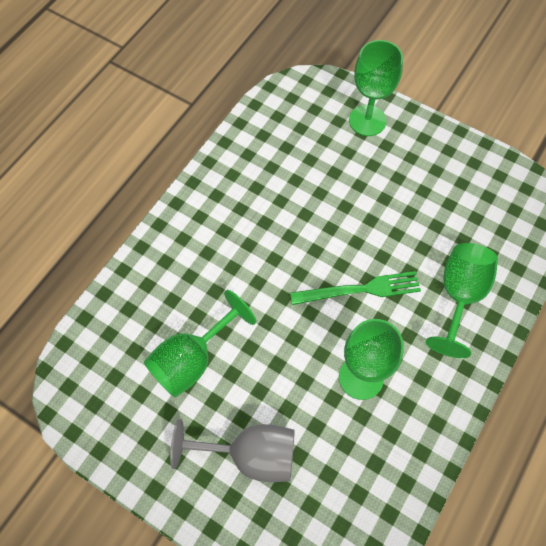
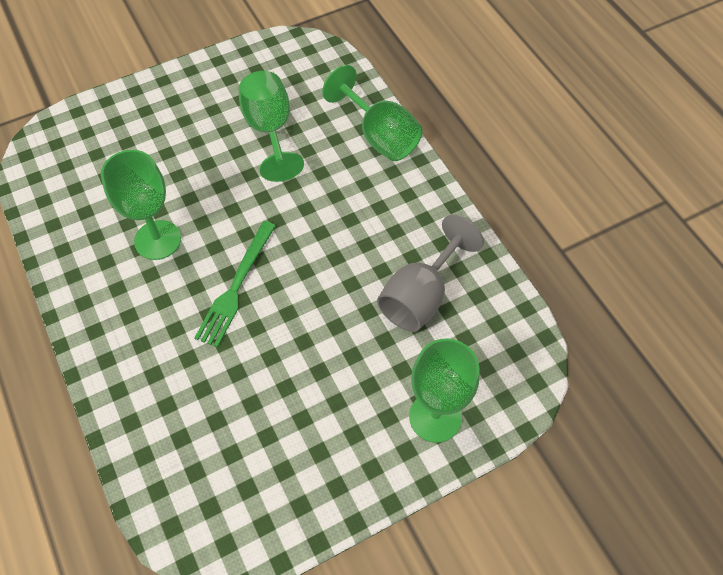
camera: 120 degrees right, 5 degrees down
grey goblet [170,419,295,482] -> grey goblet moved to [377,215,484,332]
green goblet [426,243,498,358] -> green goblet moved to [322,65,423,161]

